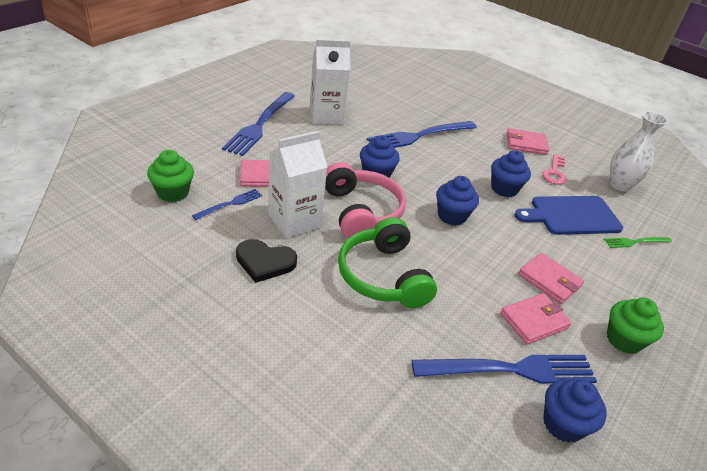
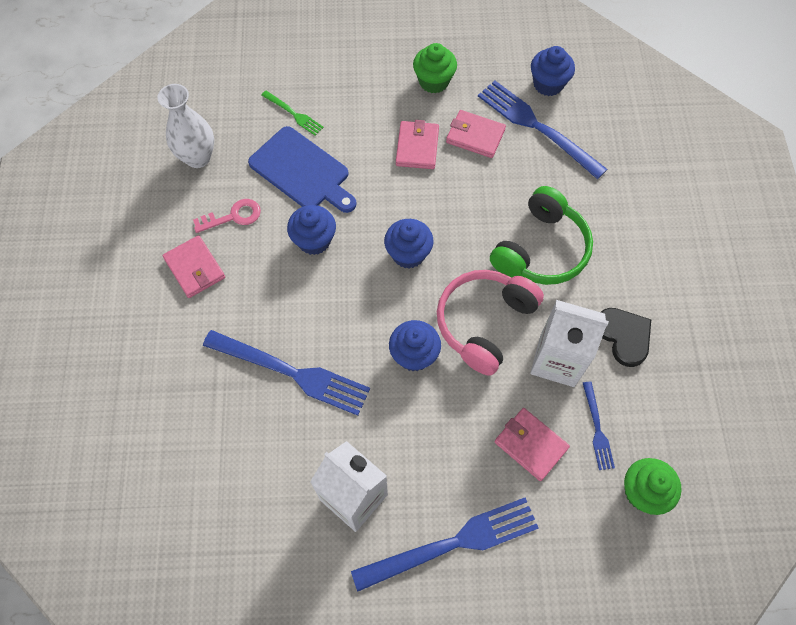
camera: 125 degrees left, 25 degrees up
blue fork [192,189,262,220] -> blue fork turned 105 degrees counterclockwise [583,382,615,470]

